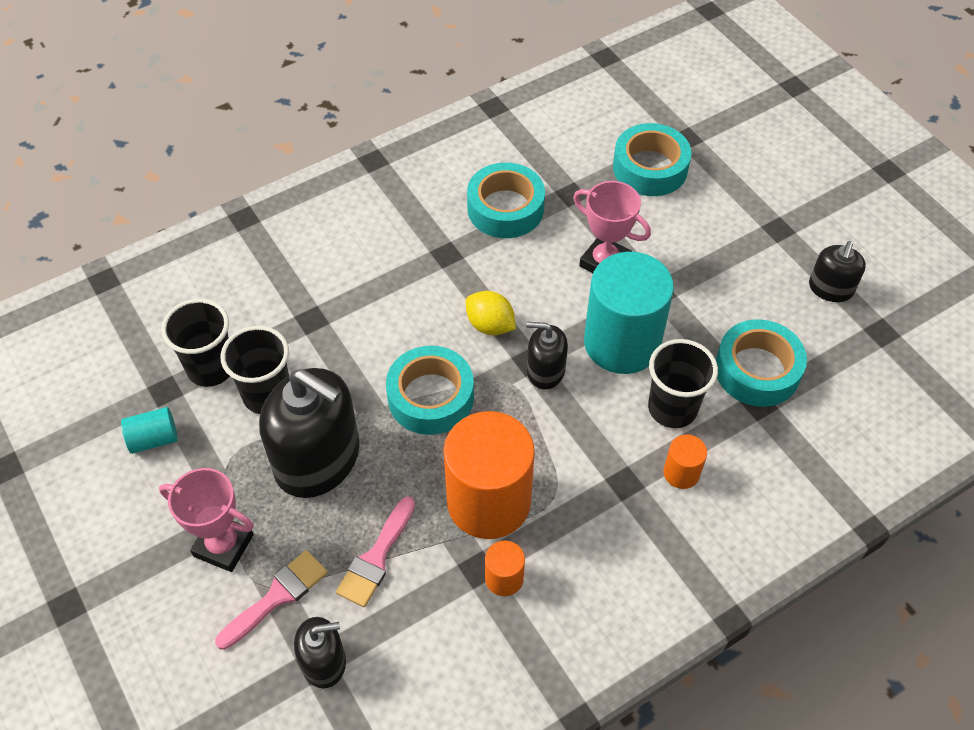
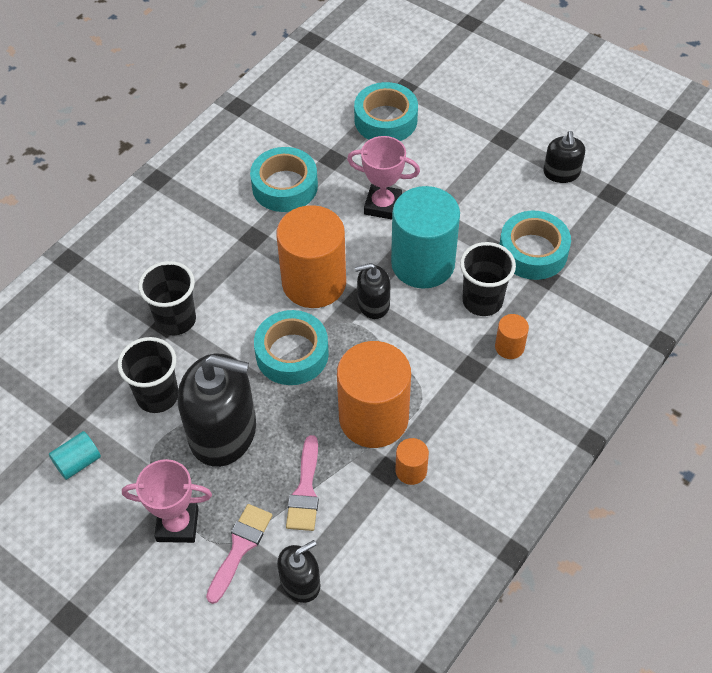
camera: 20 degrees left, 0 degrees up
black cup [161,299,230,387] -> black cup moved to [138,261,196,335]
yellow lemon [466,291,516,335] -> orange cylinder [276,205,346,308]

